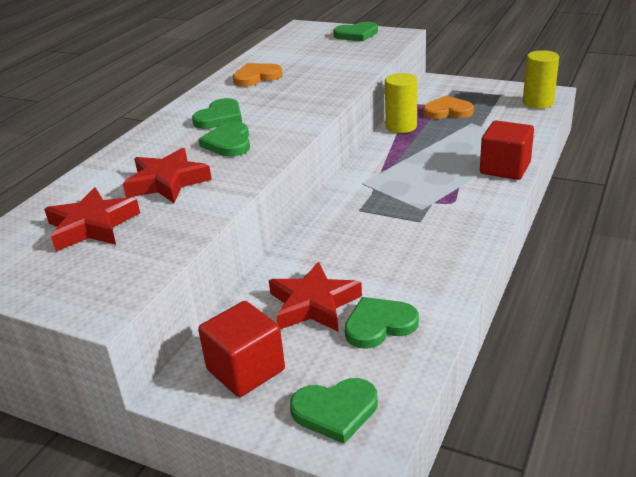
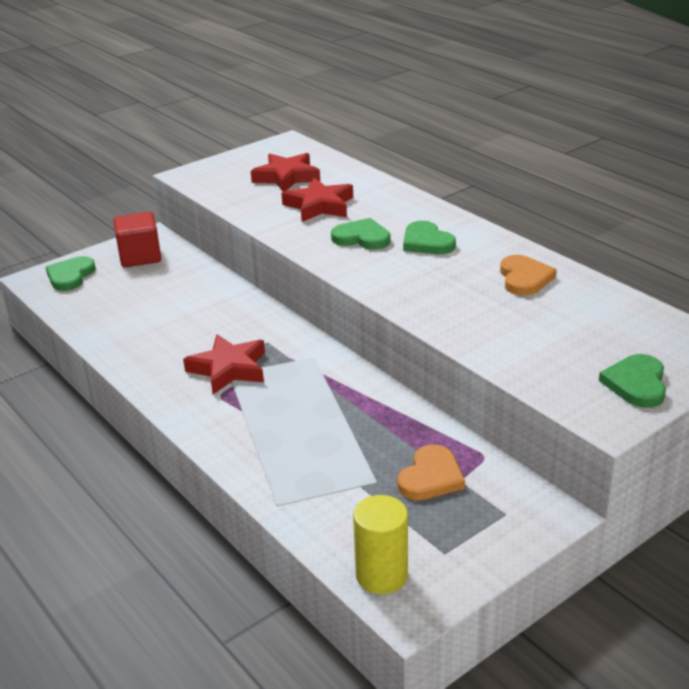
camera: 115 degrees right, 0 degrees up
red star [269,262,362,332] -> red star moved to [183,334,265,394]
green heart [345,297,419,349] -> none
yellow cylinder [385,73,417,133] -> none
red cube [480,120,534,180] -> none

